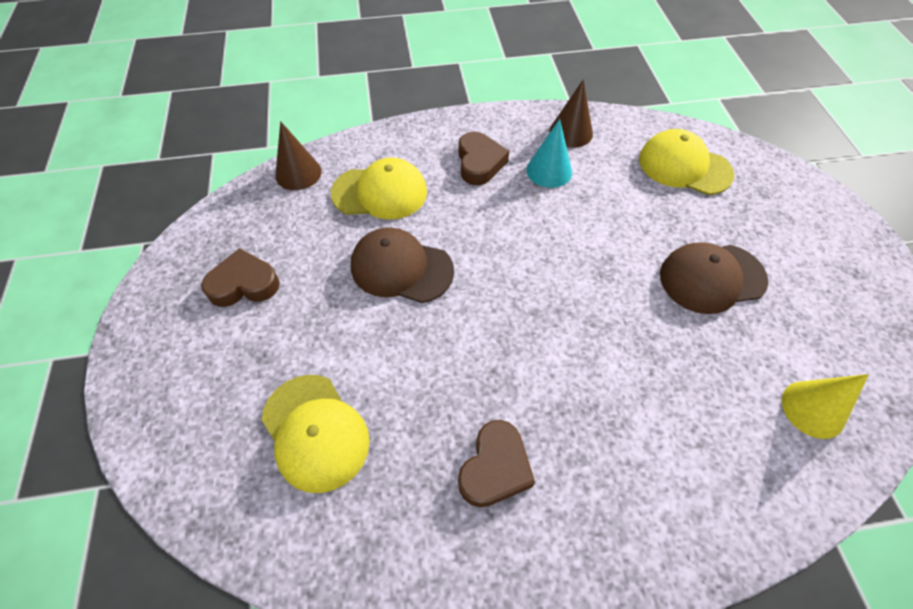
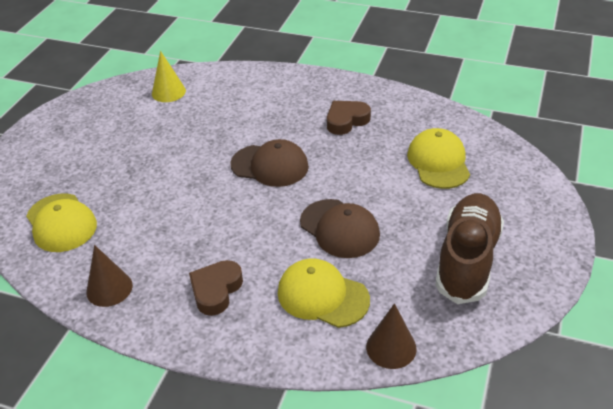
camera: 150 degrees left, 15 degrees down
brown heart [201,248,280,307] -> brown shoe [435,193,504,304]
turquoise cone [526,119,572,188] -> none
brown cap [660,242,768,314] -> brown cap moved to [230,139,309,187]

